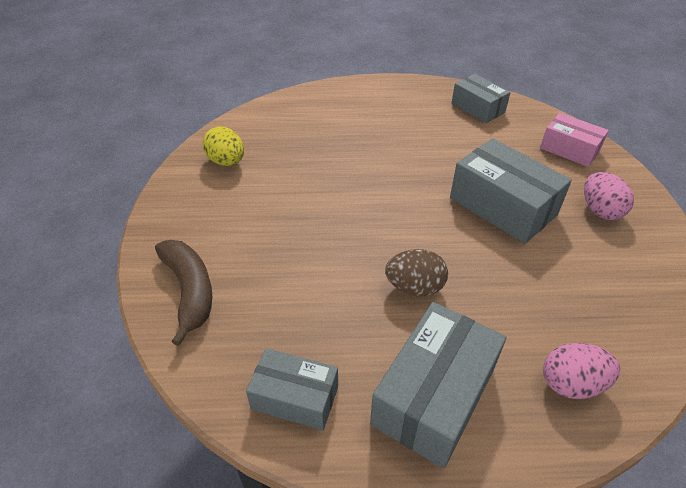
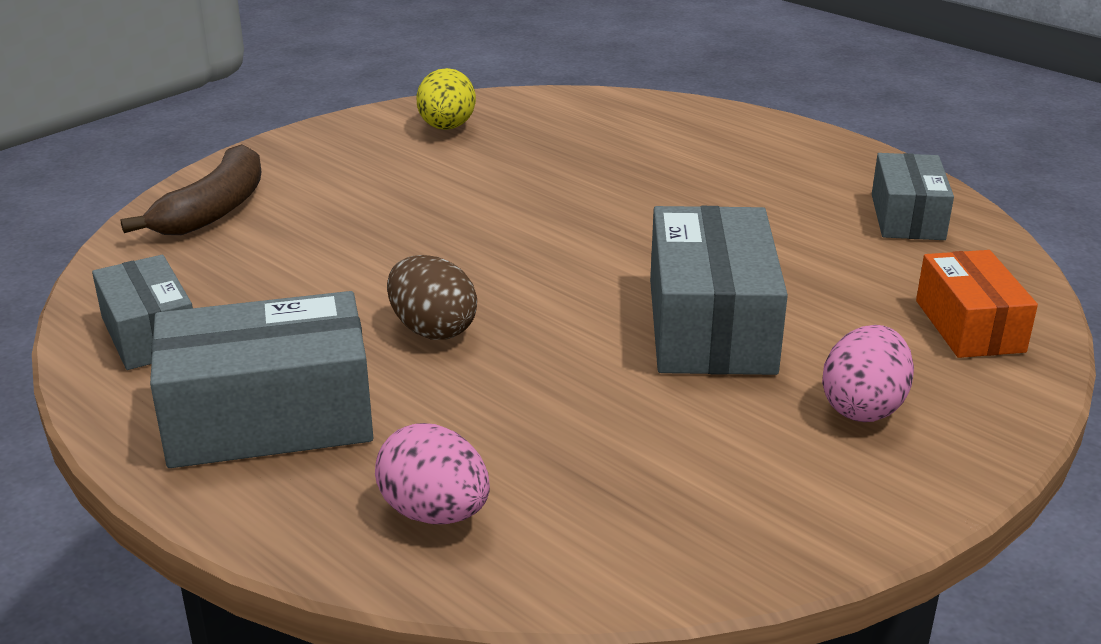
camera: 45 degrees right, 15 degrees down
pink box [540,113,609,167] -> orange box [916,250,1038,358]

